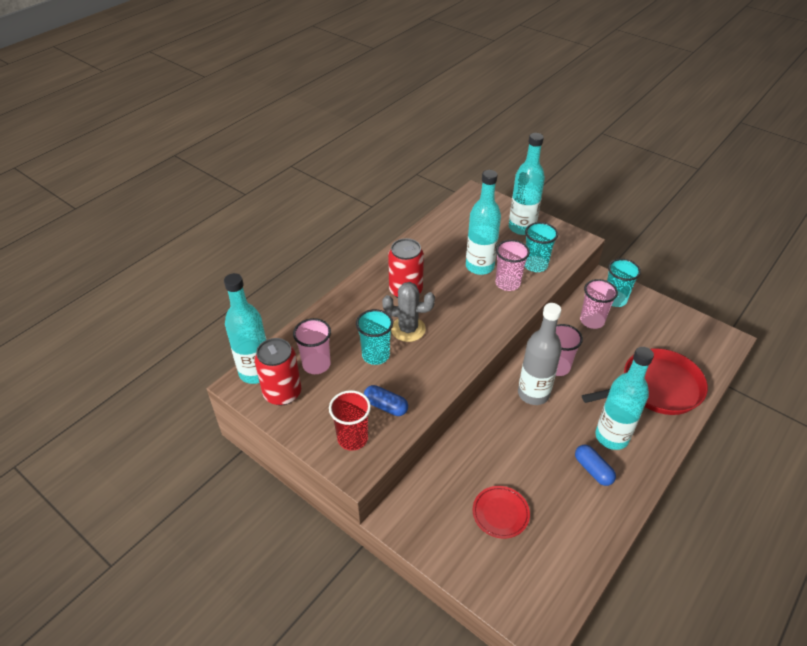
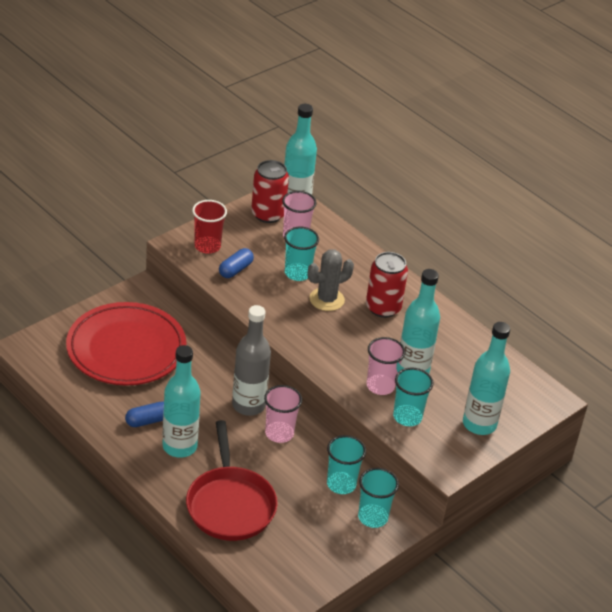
camera: 95 degrees right, 5 degrees down
grey cactus [382,282,435,342] -> grey cactus turned 45 degrees clockwise [308,249,354,311]
red plate [473,486,530,539] -> red plate [66,302,187,386], size x2.35
pink cup [580,279,618,329] -> turquoise cup [327,435,366,494]

